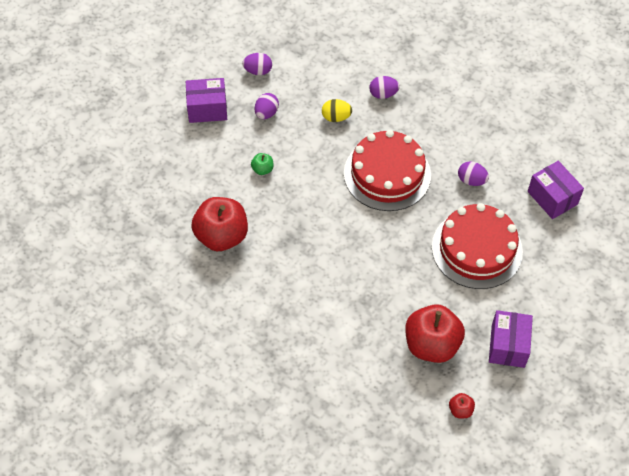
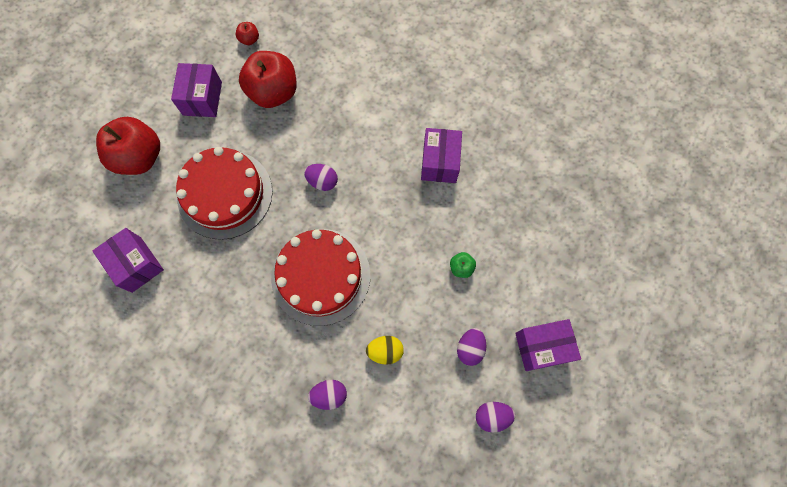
camera: 175 degrees right, 15 degrees up
red apple [191,197,248,251] -> red apple moved to [96,117,160,175]
purple egg [458,161,489,186] -> purple egg moved to [304,164,338,191]
none -> purple box [421,128,462,183]

